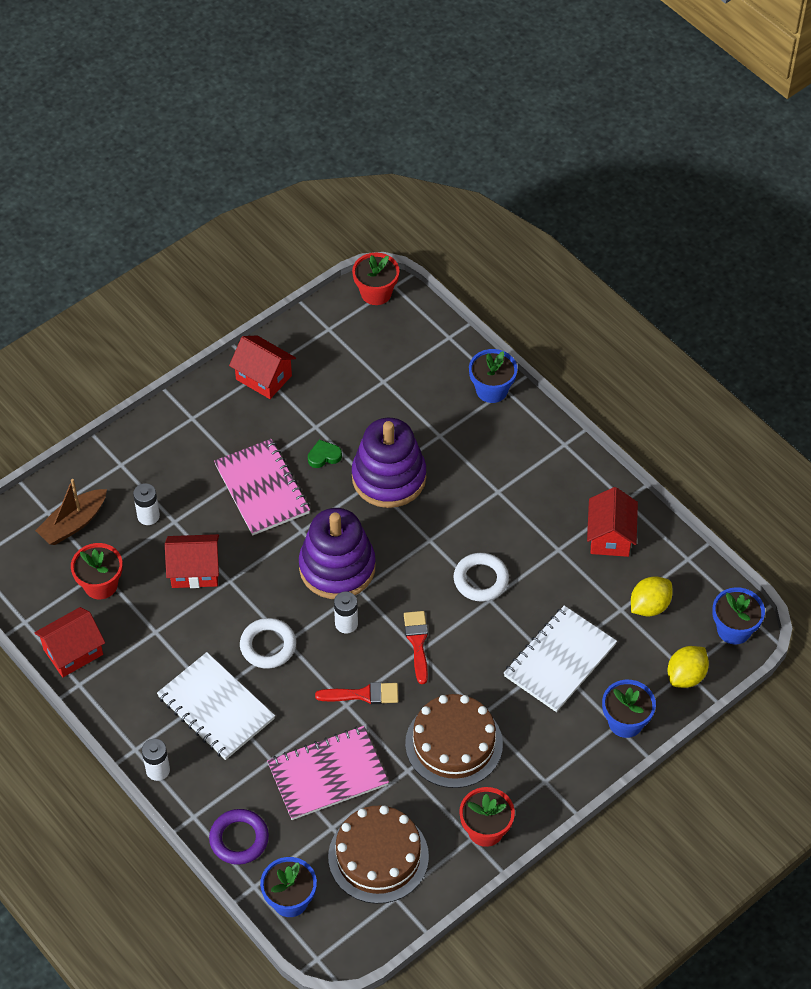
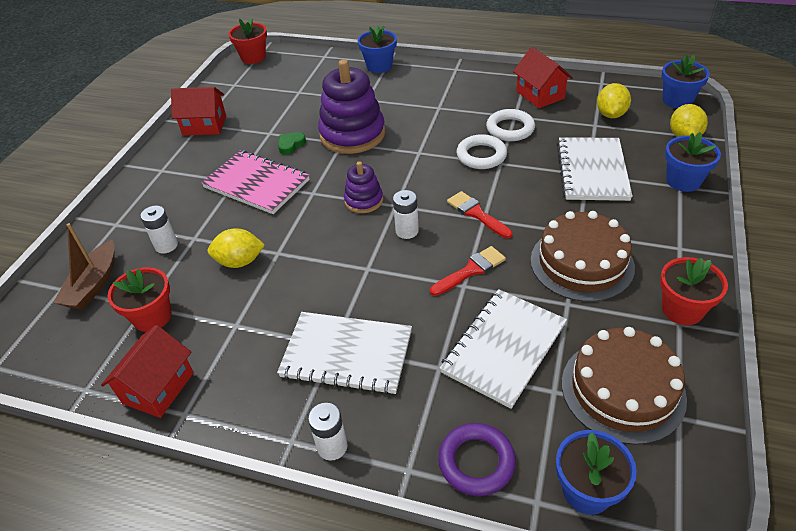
camera: 30 degrees left, 10 degrees down
red house [165,534,219,588] -> yellow lemon [208,228,265,268]
white ring [240,618,296,669] -> white ring moved to [486,109,535,141]
pink notebook [267,726,389,820] -> white notebook [440,289,567,409]
purple stacking toy [299,508,376,599] -> purple stacking toy [344,161,383,213], size x0.53

